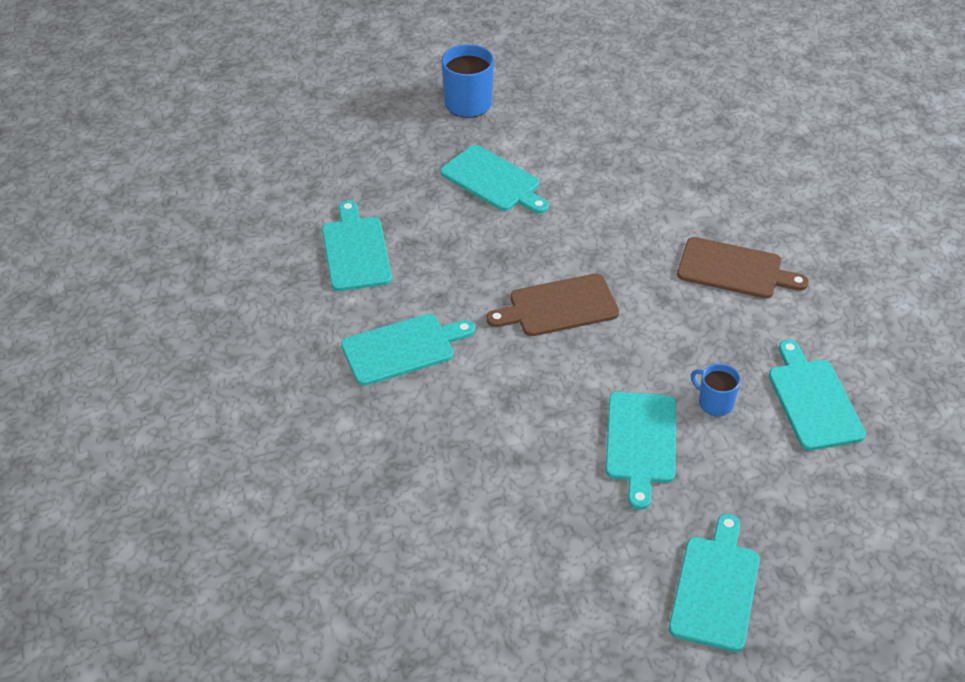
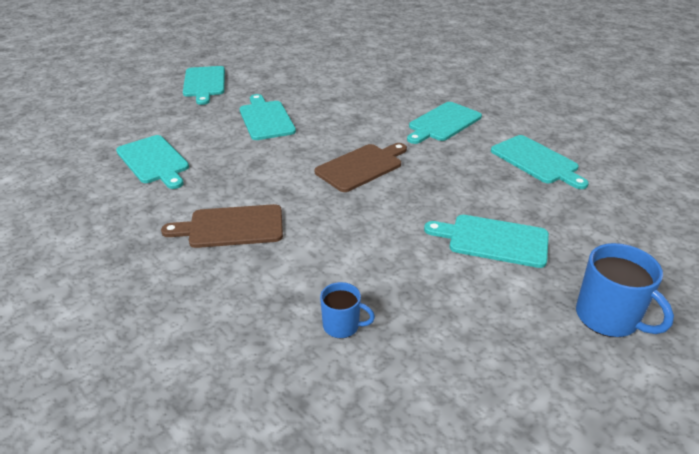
camera: 155 degrees right, 10 degrees down
blue mug [691,364,740,416] -> blue mug moved to [320,282,375,338]

